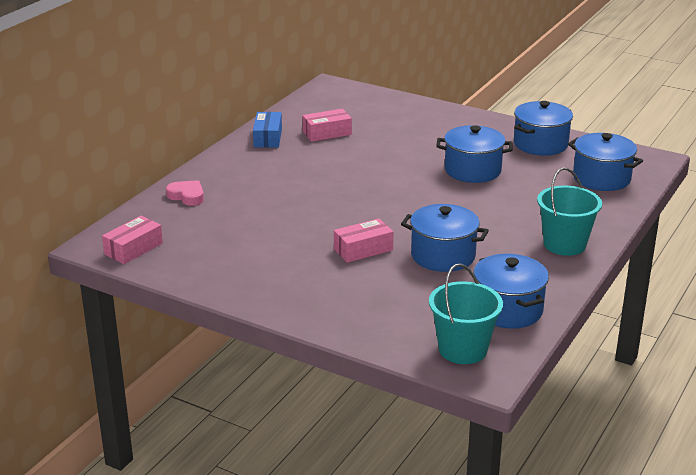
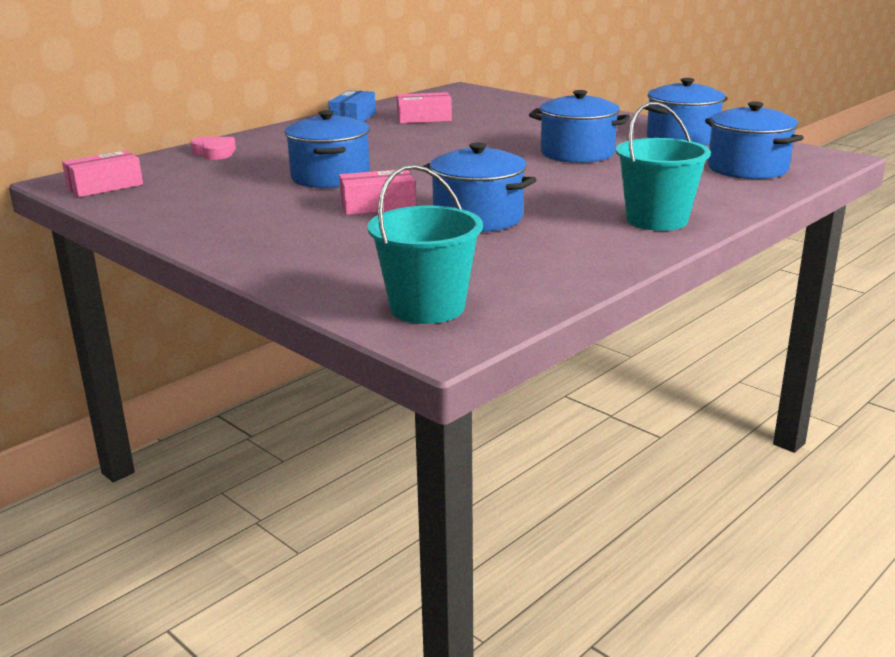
camera: 15 degrees right, 5 degrees down
blue pot [474,254,549,329] -> blue pot moved to [284,110,370,188]

